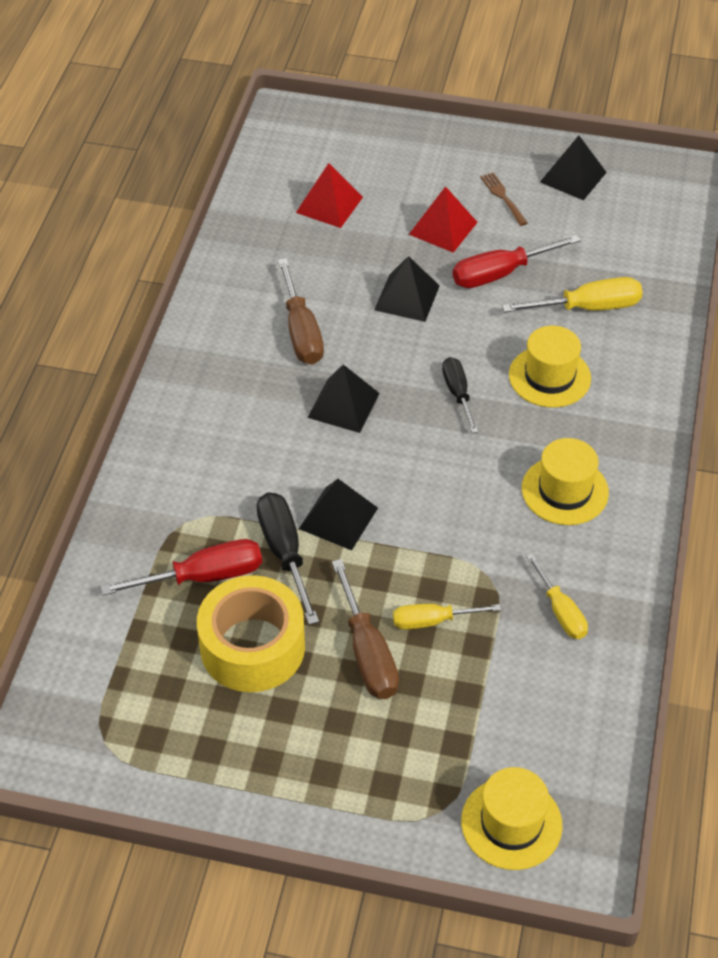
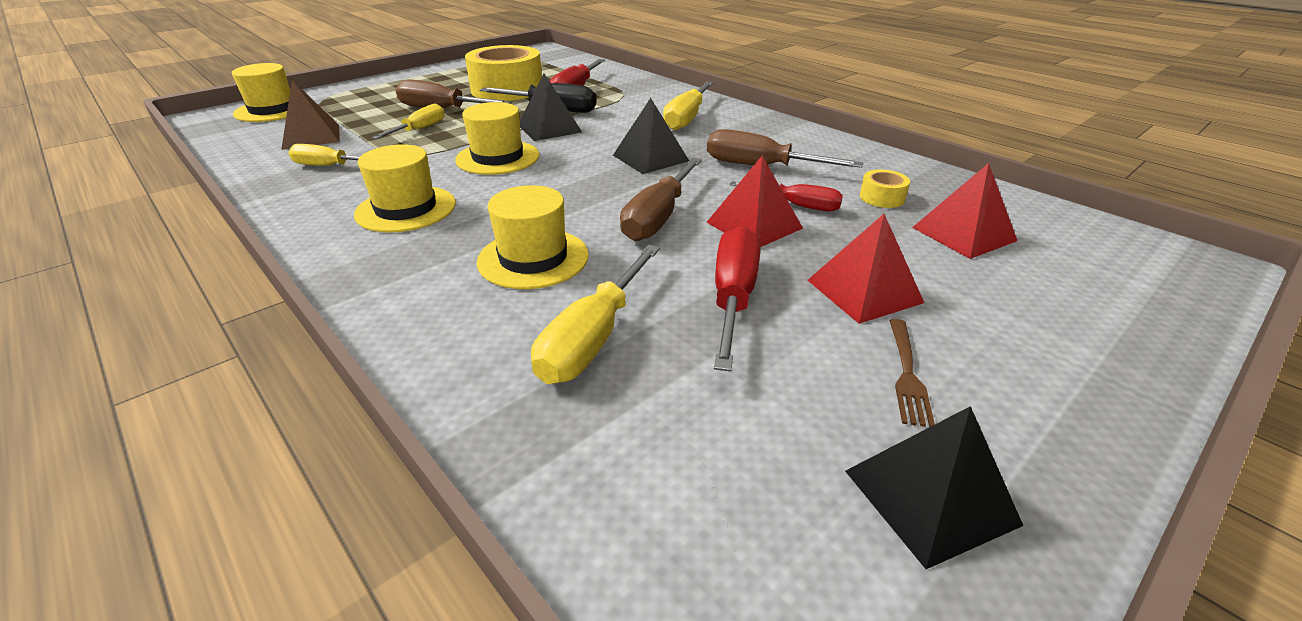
camera: 125 degrees right, 15 degrees down
black pyramid [374,256,440,322] -> red pyramid [706,155,803,247]
black screwdriver [442,357,478,433] -> none
brown fork [480,173,528,226] -> brown fork turned 90 degrees clockwise [889,319,935,427]
none -> brown pyramid [281,80,340,150]
none -> yellow hat [455,102,539,175]
none -> brown screwdriver [620,158,702,241]
none -> yellow screwdriver [663,81,713,131]
none -> red screwdriver [729,181,843,212]
none -> yellow tape [860,169,910,208]

